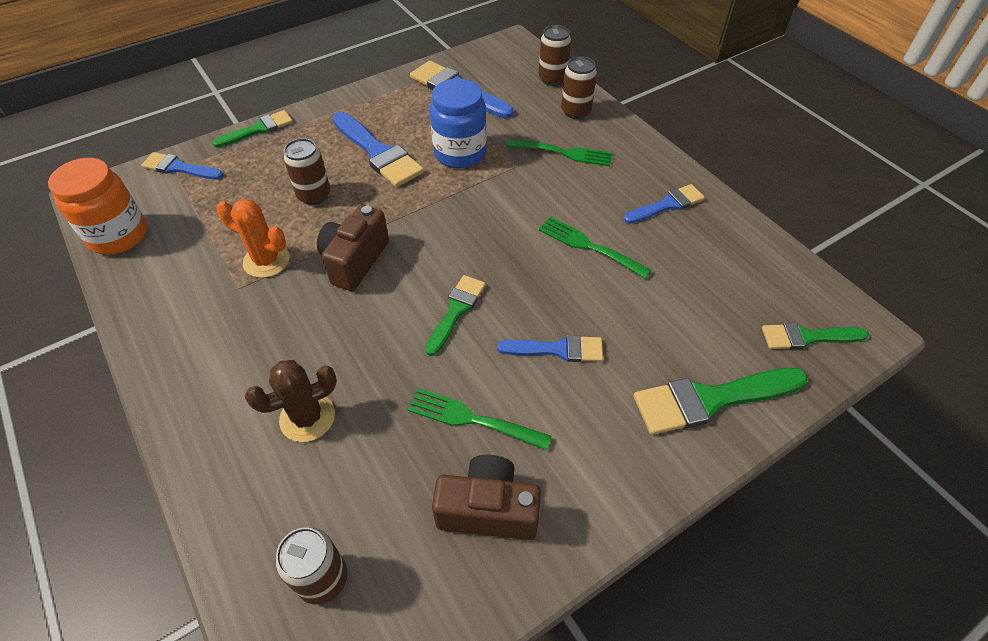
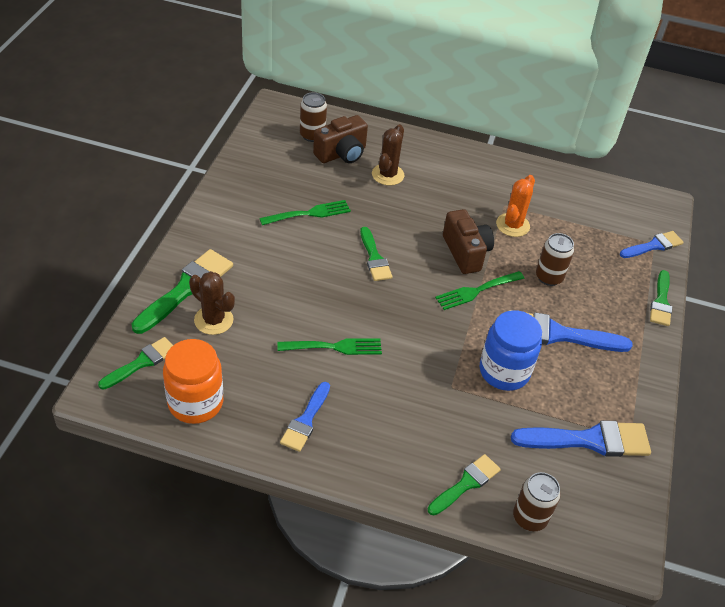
camera: 135 degrees right, 5 degrees down
orange jar [48,158,147,255] -> orange jar moved to [163,339,223,424]
orange cactus [217,199,290,278] -> orange cactus turned 45 degrees counterclockwise [496,175,535,237]
brown camera [432,455,541,540] -> brown camera moved to [313,115,368,163]
blue brush [497,335,603,362] -> none
green fork [507,139,612,166] -> green fork moved to [435,271,525,310]
brown can [561,56,597,119] -> green brush [428,454,501,515]
none -> brown cactus [189,271,235,335]

